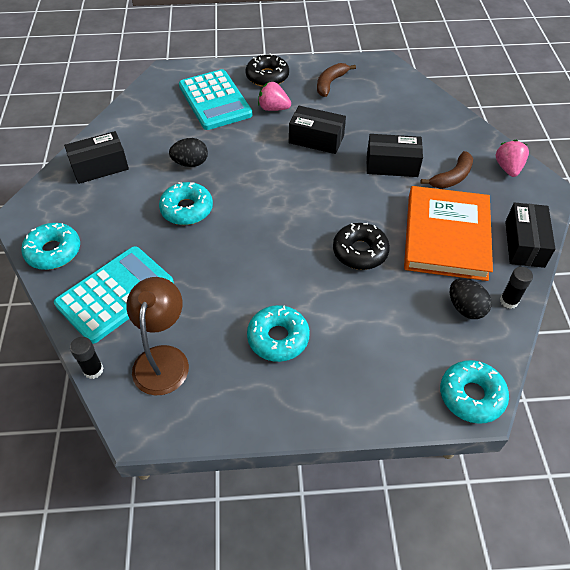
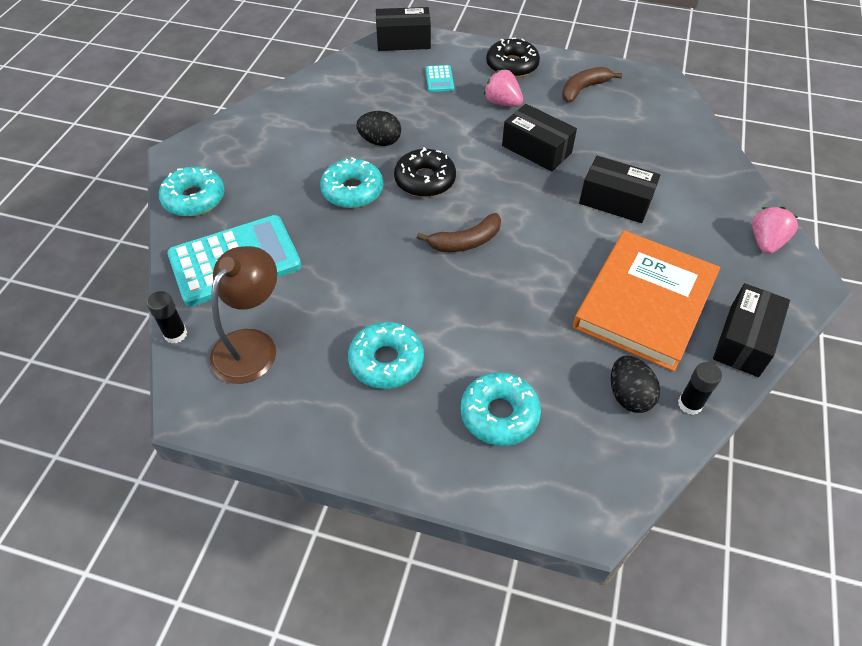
camera: 20 degrees right, 0 degrees up
black box [64,131,129,184] -> black box moved to [376,7,431,51]
turquoise calculator [179,69,252,130] -> turquoise calculator [426,65,454,92], size x0.42
black donut [333,223,390,270] -> black donut moved to [394,147,456,197]
brown banana [421,151,473,189] -> brown banana moved to [417,213,501,252]
turquoise donut [440,360,509,424] -> turquoise donut moved to [461,372,541,446]

